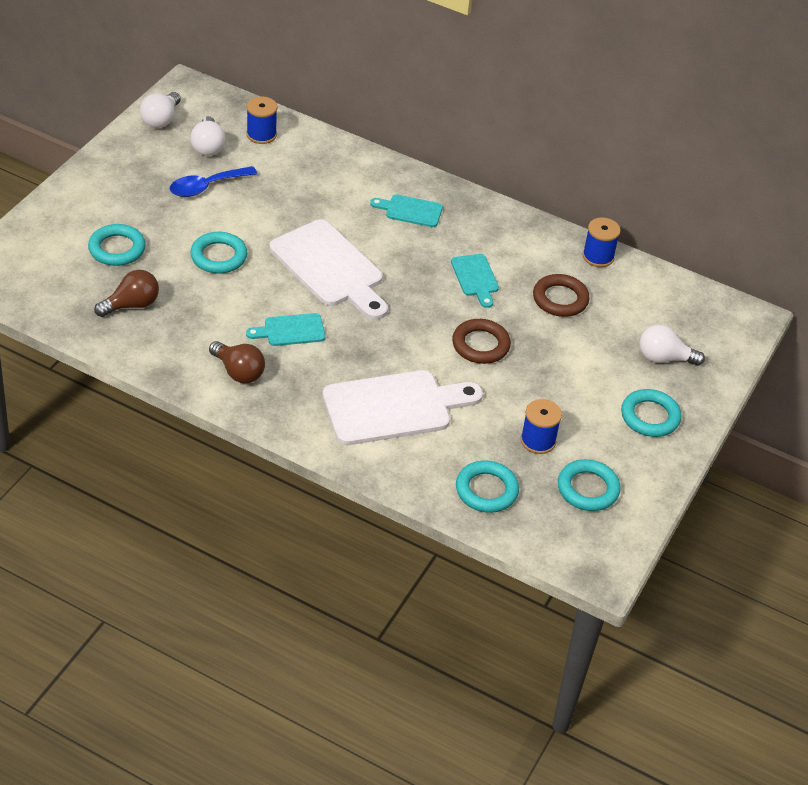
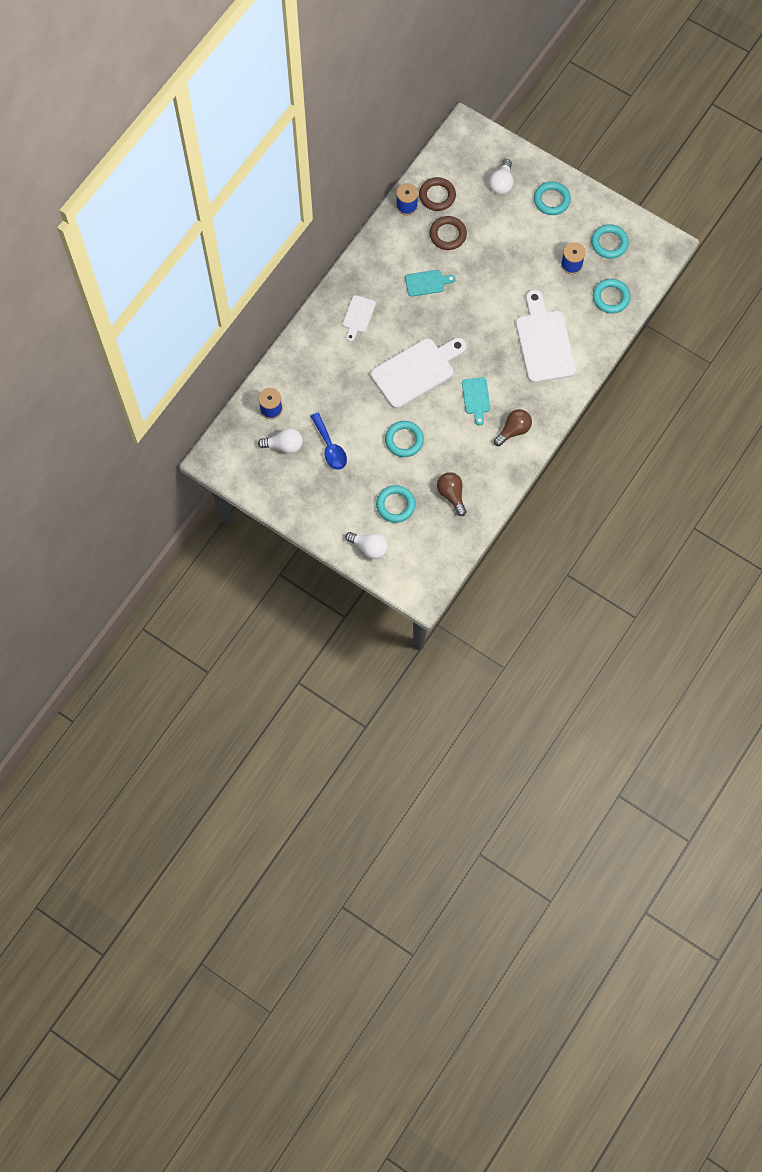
camera: 80 degrees left, 25 degrees up
white light bulb [140,92,181,128] -> white light bulb moved to [345,532,388,559]
turquoise cutting board [370,195,443,227] -> white cutting board [343,295,376,342]
brown ring [452,319,511,364] -> brown ring moved to [419,177,456,211]

